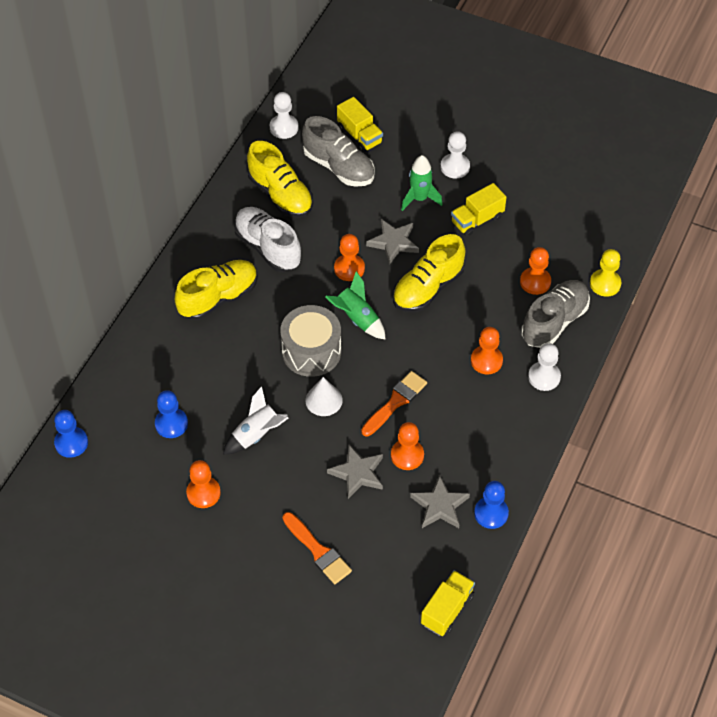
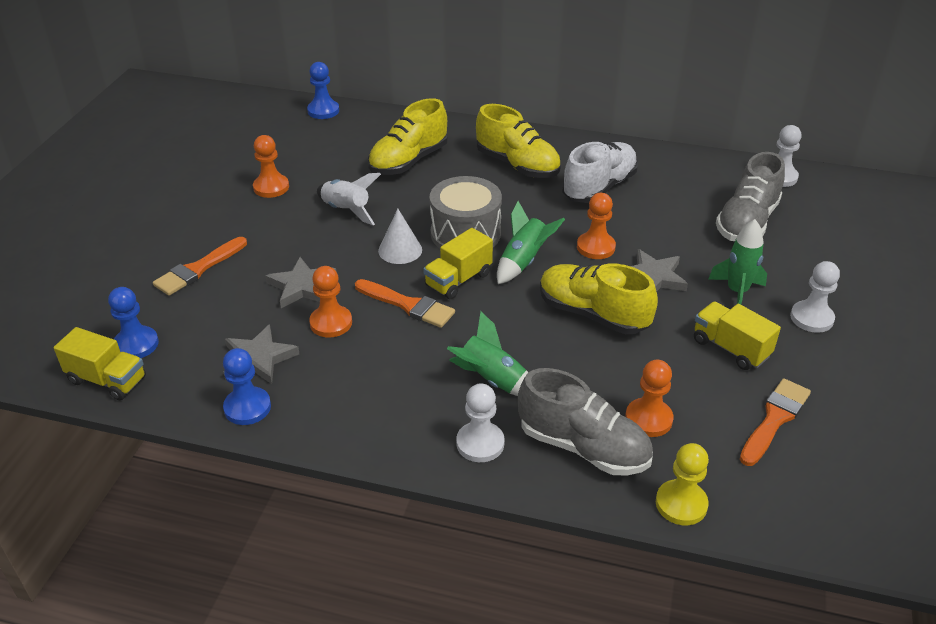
camera: 80 degrees right, 15 degrees down
blue pawn [155,390,188,438] -> blue pawn moved to [108,287,159,358]
yellow shoe [247,141,313,218] -> yellow shoe moved to [368,98,448,175]
yellow truck [337,97,383,153] -> yellow truck moved to [423,228,493,299]
orange pawn [471,327,503,374] -> green rocket [447,312,528,396]
none -> orange brush [740,378,811,466]

